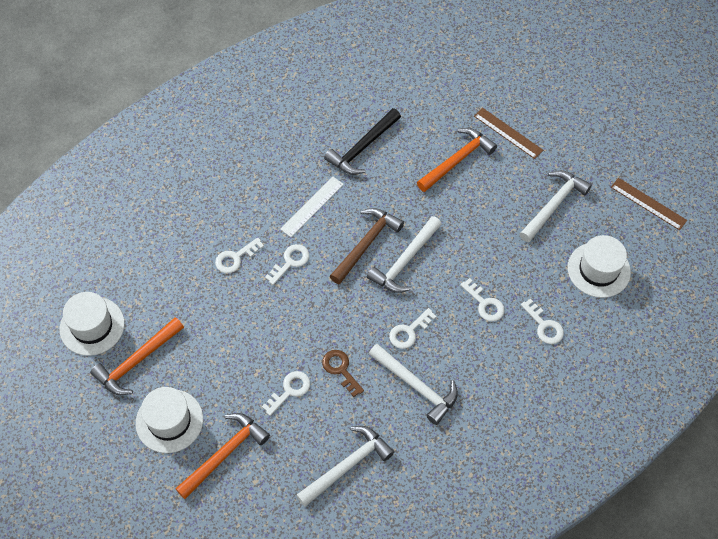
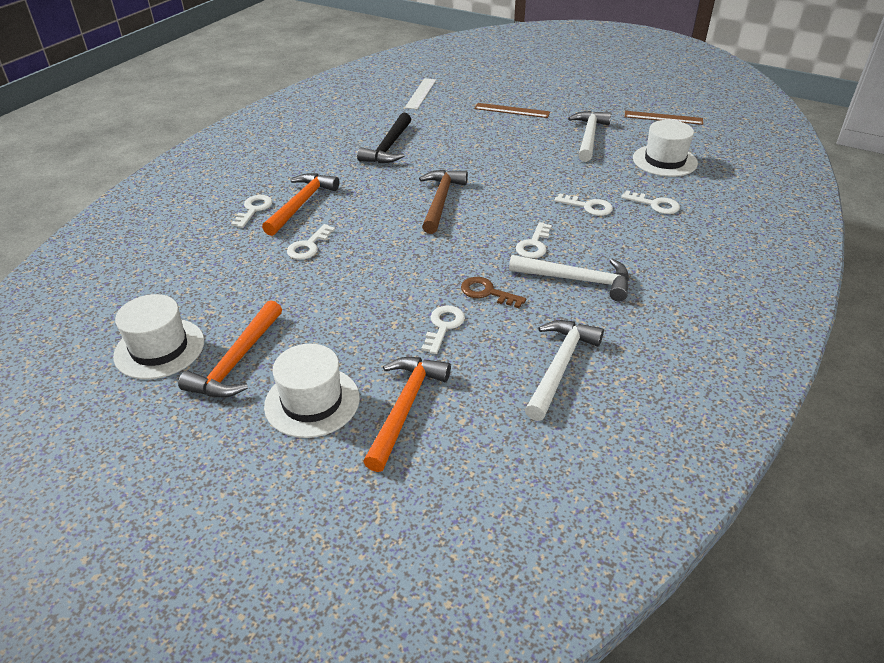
camera: 25 degrees left, 20 degrees down
white key [265,244,309,285] -> white key moved to [231,195,273,228]
white ruler [280,177,344,237] -> white ruler moved to [405,78,436,110]
white hammer [367,216,442,293] -> none
orange hammer [417,128,497,192] -> orange hammer moved to [262,173,339,236]

